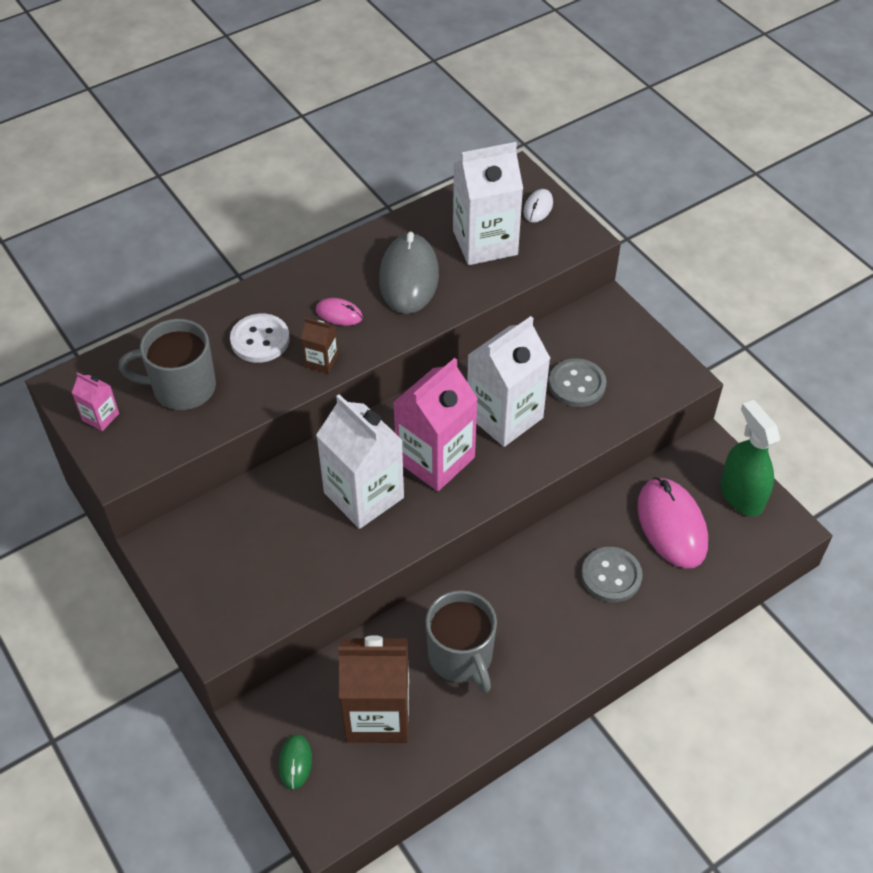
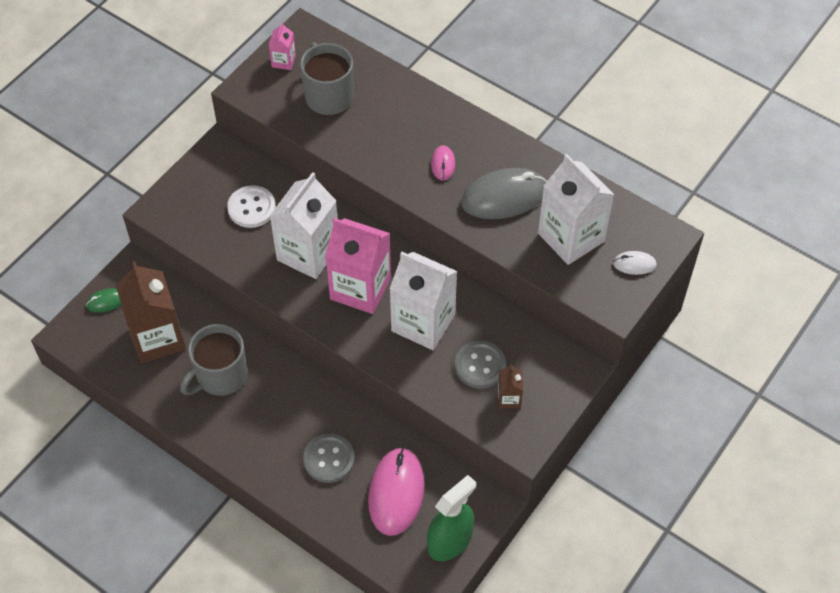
camera: 70 degrees right, 5 degrees up
white button [230,314,290,363] -> white button moved to [227,185,276,228]
brown carton [301,318,338,373] -> brown carton moved to [498,364,523,408]
pink mouse [637,477,708,569] -> pink mouse turned 45 degrees counterclockwise [368,447,425,536]

